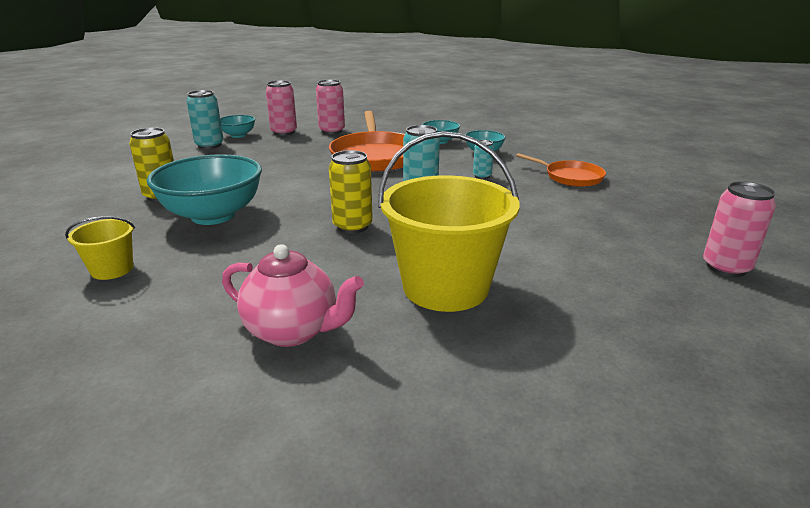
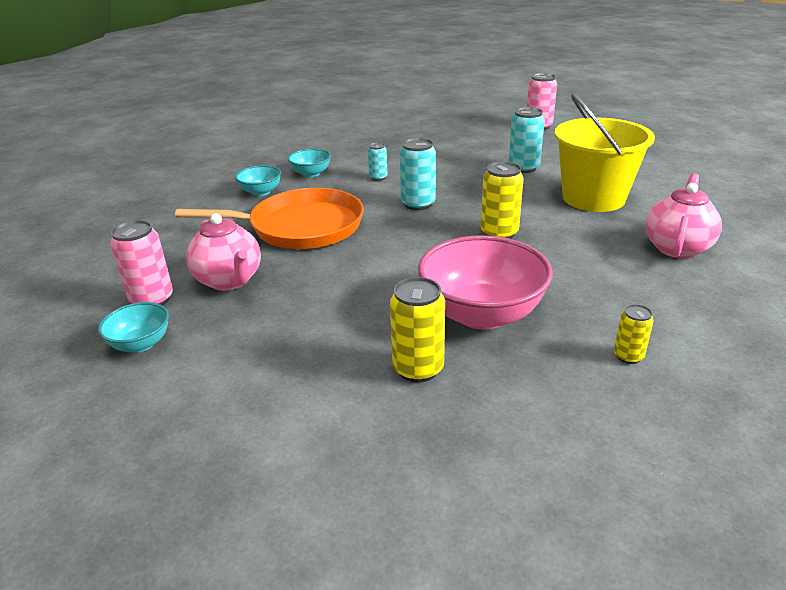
camera: 85 degrees left, 5 degrees up
yellow bucket [65,216,135,280] -> yellow can [614,304,654,364]
turquoise bowl [147,154,262,225] -> pink bowl [418,235,552,330]
turquoise can [186,90,224,149] -> turquoise can moved to [508,107,545,173]
pink can [316,80,345,134] -> none
orange pan [516,153,606,187] -> none
none -> pink teapot [186,213,261,291]

